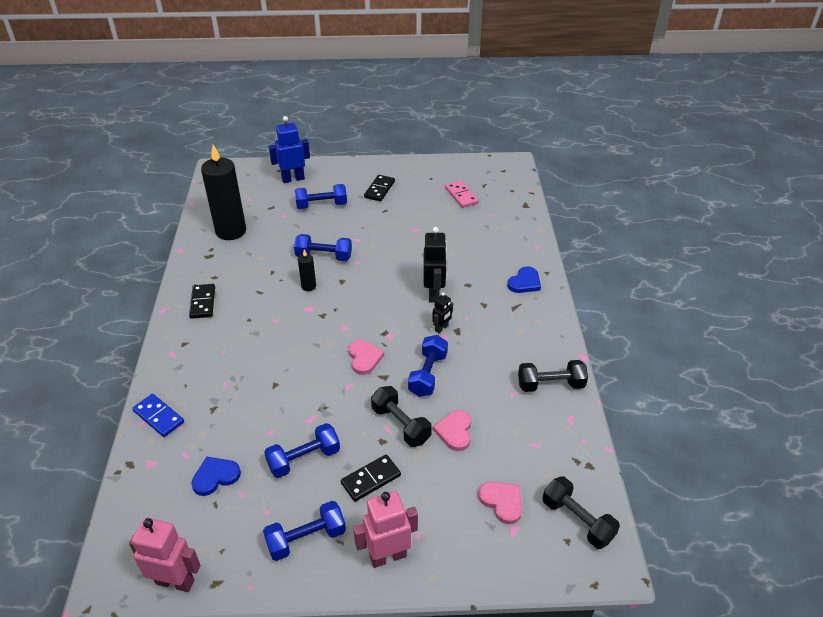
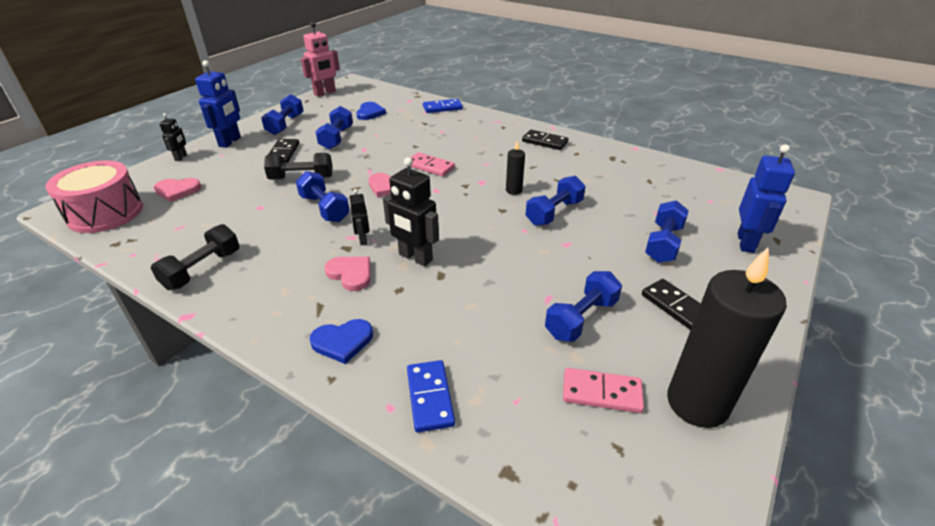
camera: 125 degrees right, 5 degrees down
black candle [201,145,246,240] -> black candle moved to [667,248,787,428]
pink robot [353,491,418,568] -> blue robot [195,60,241,148]
pink heart [433,410,471,451] -> pink heart moved to [325,257,371,291]
blue heart [508,266,541,293] -> blue heart turned 90 degrees counterclockwise [310,319,373,364]
black dumbbell [542,476,620,549] -> pink drum [45,160,143,233]
none -> black robot [159,113,187,161]
none -> blue domino [407,360,455,432]
none -> pink domino [410,152,455,176]
none -> blue dumbbell [545,271,622,342]

